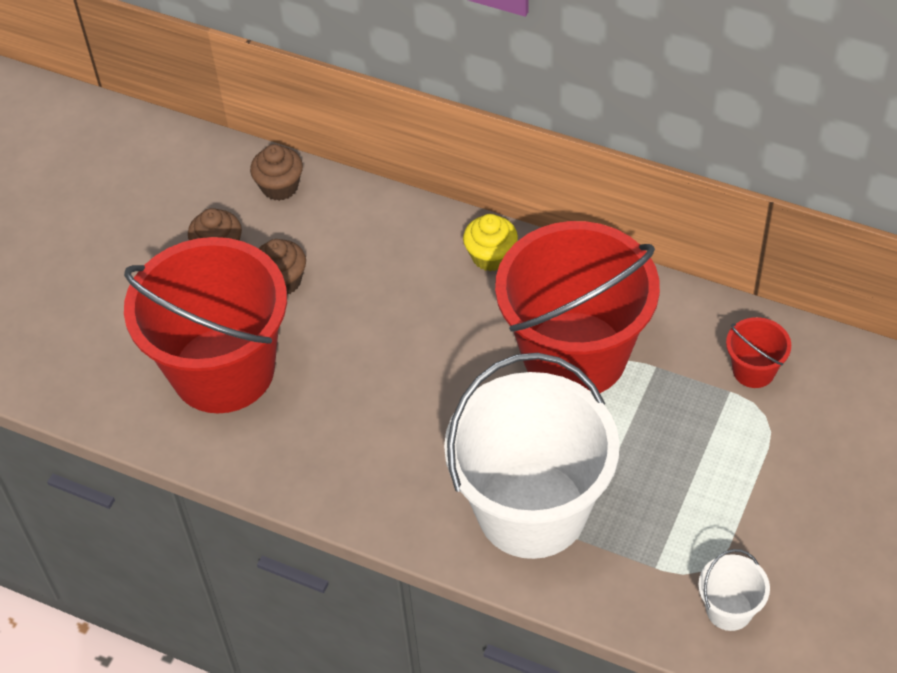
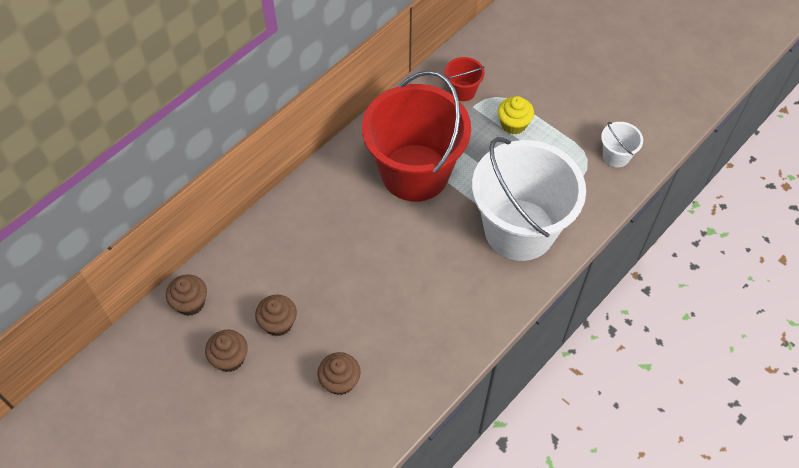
camera: 75 degrees left, 5 degrees up
red bucket [124,237,287,413] -> brown cupcake [318,352,360,395]
yellow cupcake [463,214,518,271] -> yellow cupcake moved to [498,96,534,134]

